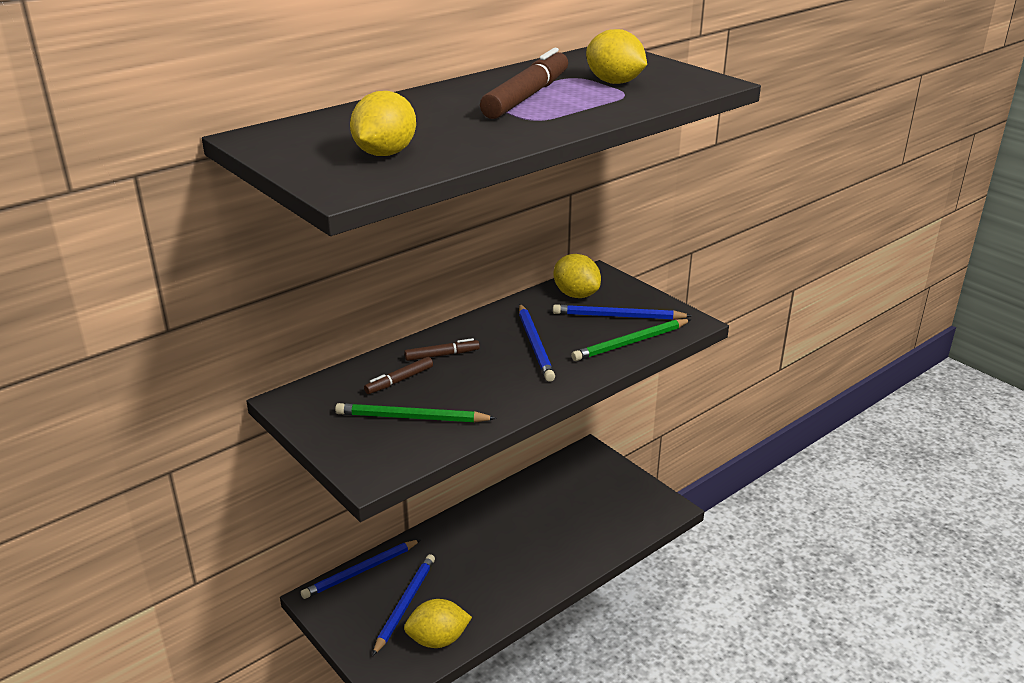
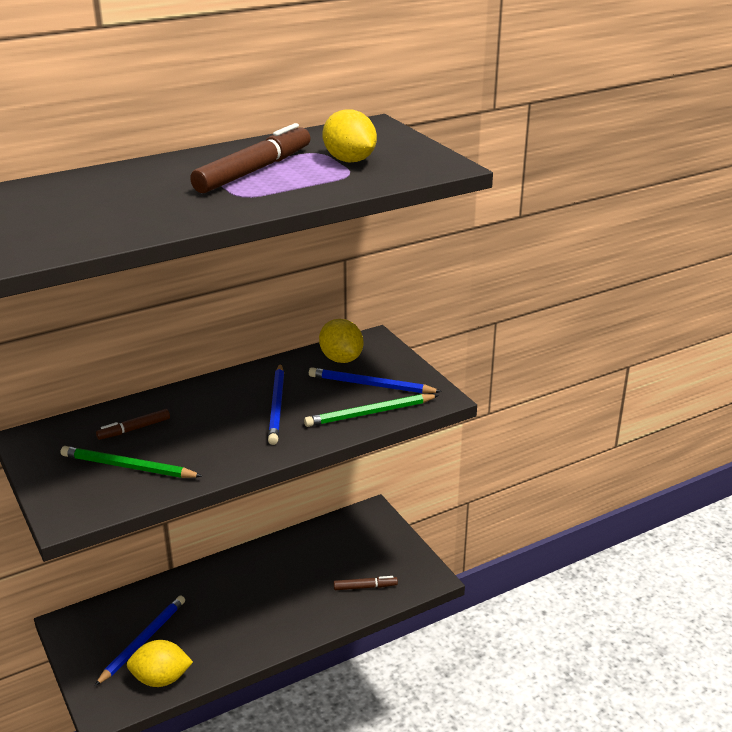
camera: 10 degrees right, 0 degrees up
blue pencil [301,539,421,599] -> none
yellow lemon [350,91,416,156] -> none
brown marker [404,338,480,361] -> brown marker moved to [334,576,398,590]

